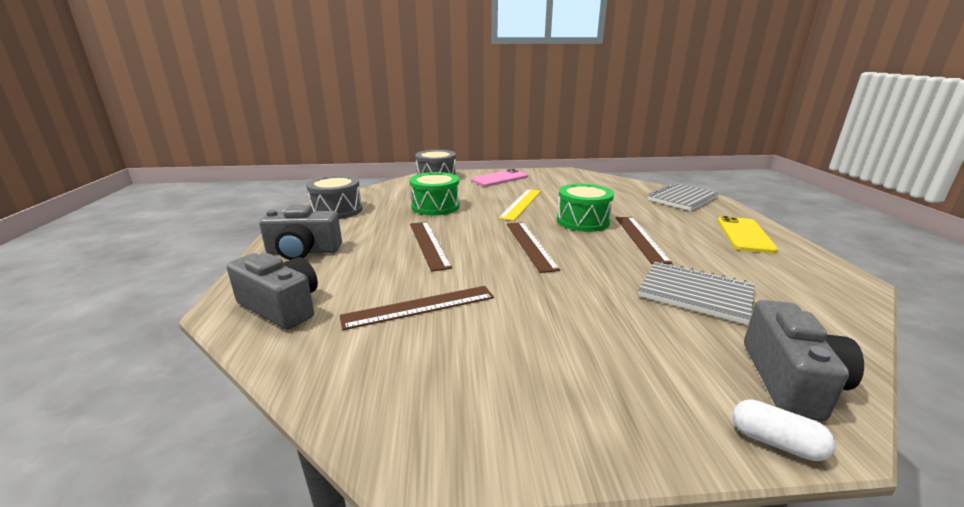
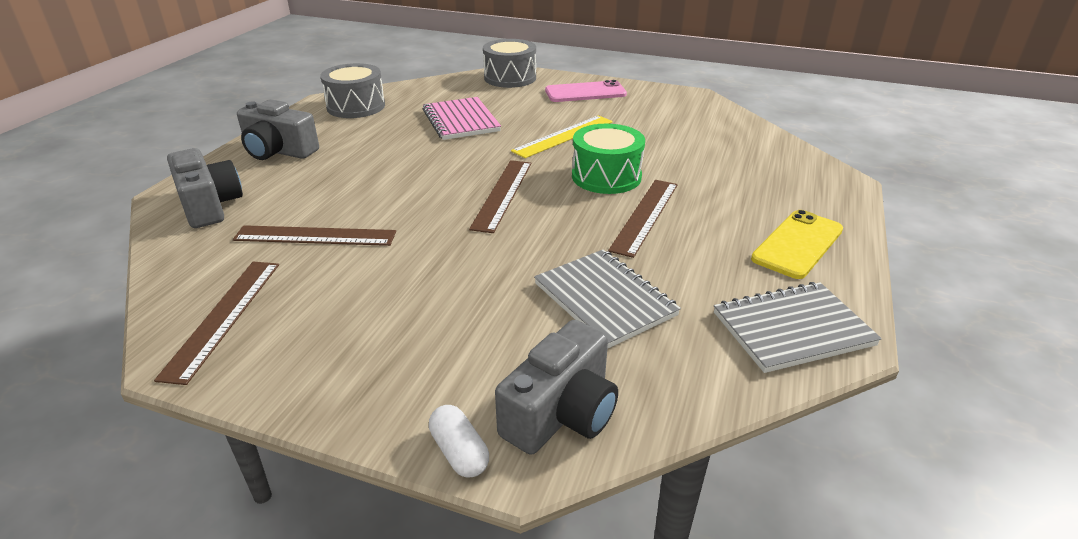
camera: 25 degrees right, 10 degrees up
green drum [410,172,460,215] -> pink notebook [423,97,501,140]
brown ruler [410,222,452,272] -> brown ruler moved to [154,262,279,385]
grey notebook [647,183,719,211] -> grey notebook moved to [714,282,882,373]

